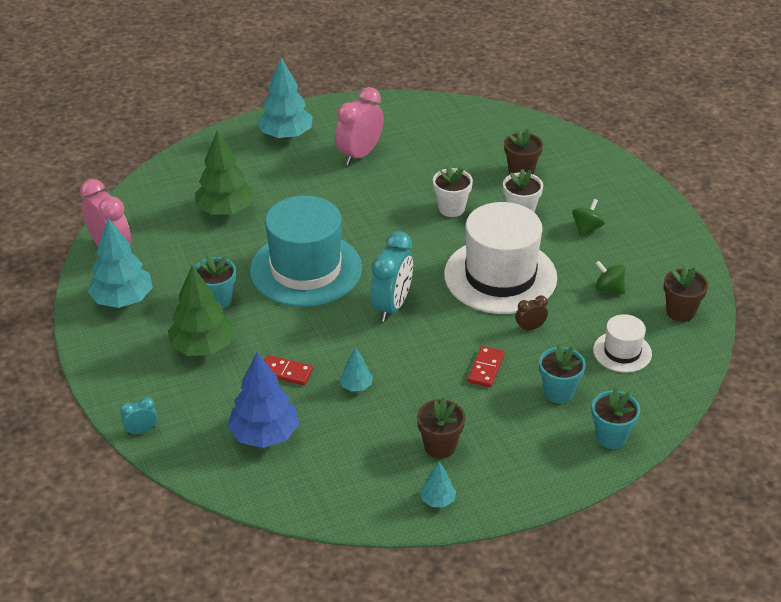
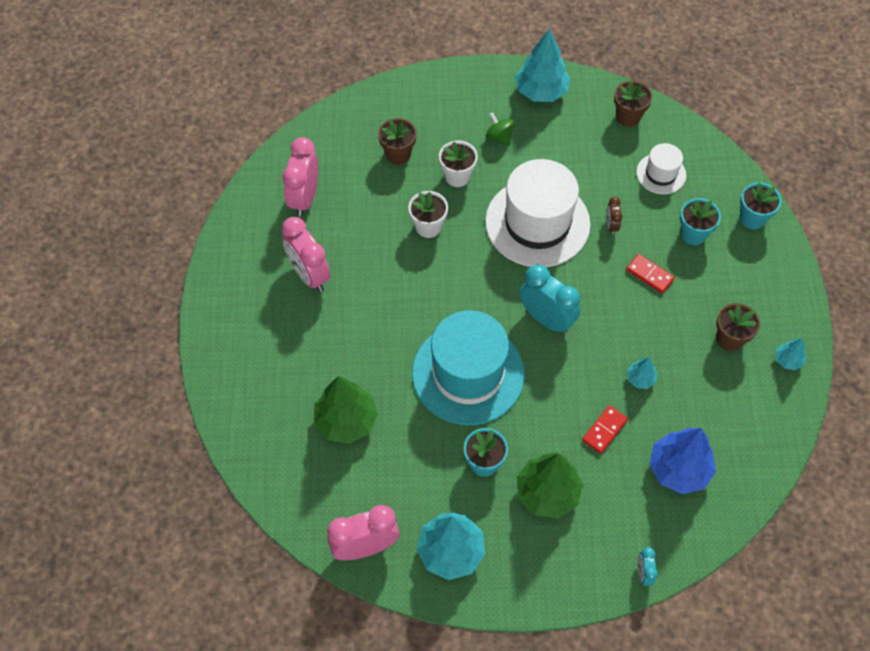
camera: 70 degrees left, 20 degrees up
turquoise tree [257,58,313,139] -> turquoise tree moved to [515,29,570,102]
green spinning top [595,261,625,294] -> none
none -> pink clock [282,137,318,217]

